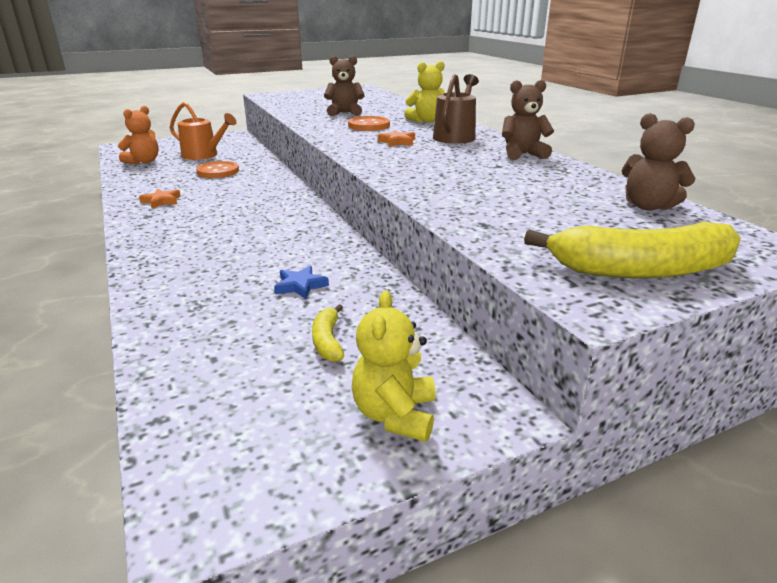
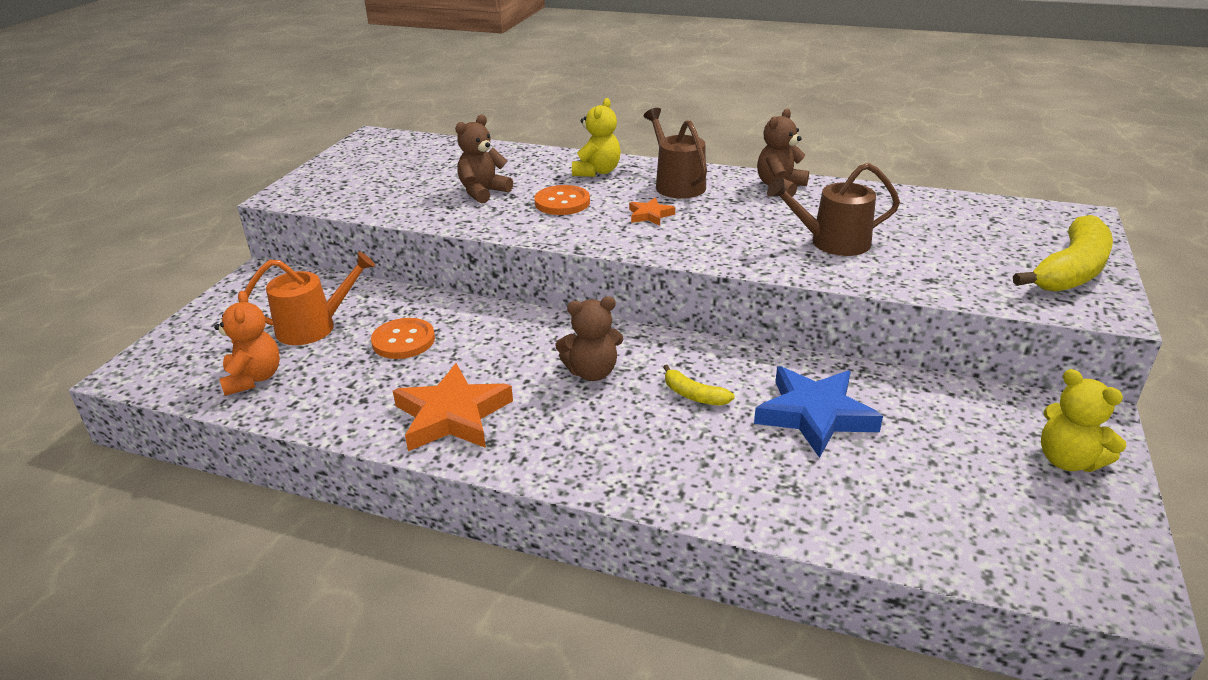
camera: 45 degrees left, 5 degrees up
orange star [139,189,181,208] -> orange star [393,363,513,451], size x2.05
blue star [274,266,329,299] -> blue star [754,366,883,458], size x2.05
yellow banana [312,304,344,362] -> yellow banana moved to [663,365,735,406]
brown teddy bear [622,113,696,211] -> brown teddy bear moved to [555,297,623,381]
none -> brown watering can [767,163,900,256]

